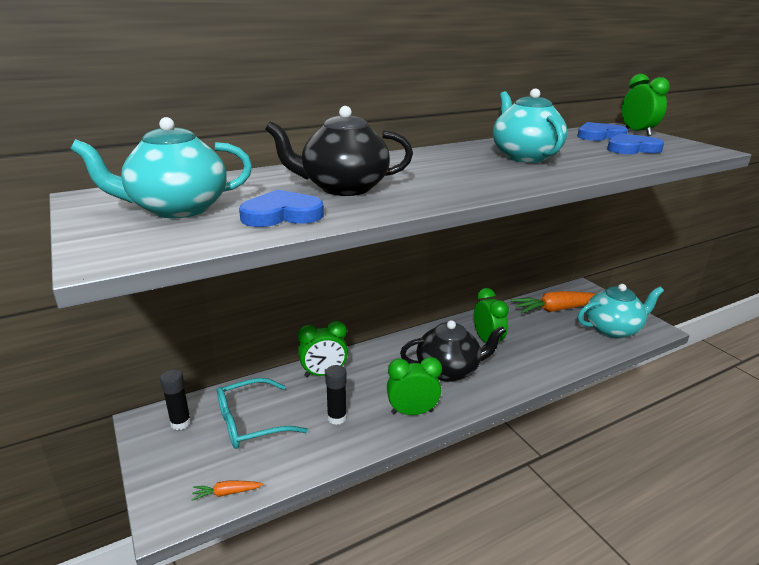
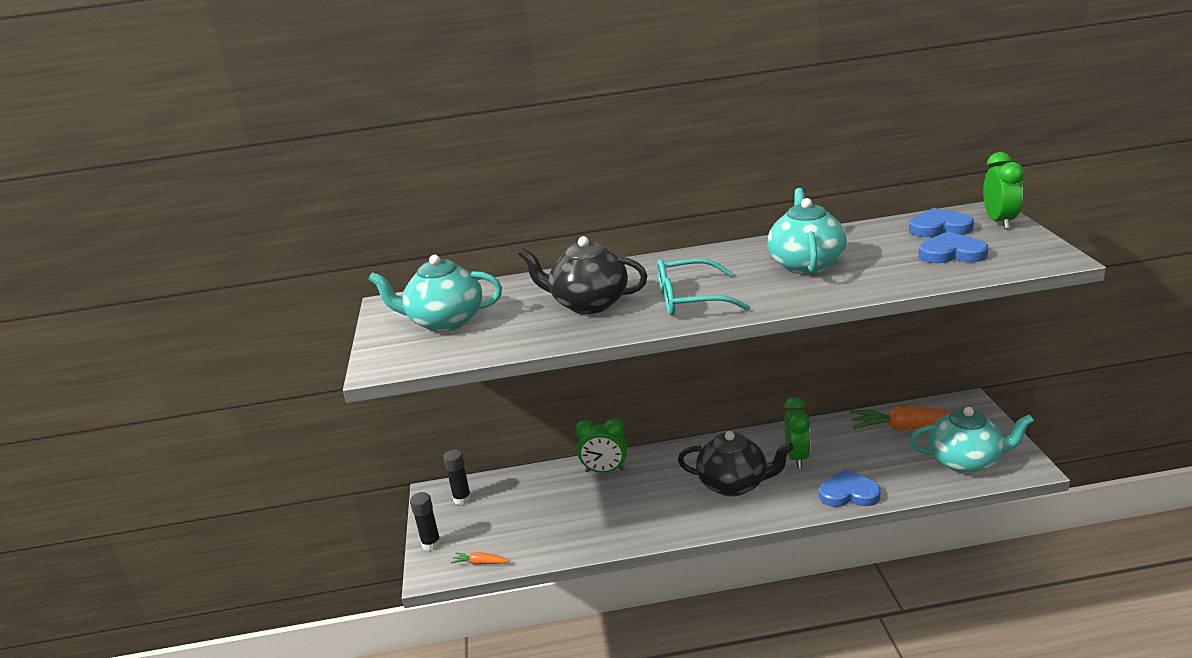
camera: 25 degrees right, 0 degrees up
turquoise glasses [217,378,308,449] -> turquoise glasses moved to [657,258,751,315]
blue heart [239,189,324,227] -> blue heart moved to [819,469,881,507]
black glue stick [325,365,347,425] -> black glue stick moved to [410,492,441,551]
green clock [387,357,442,415] -> none

